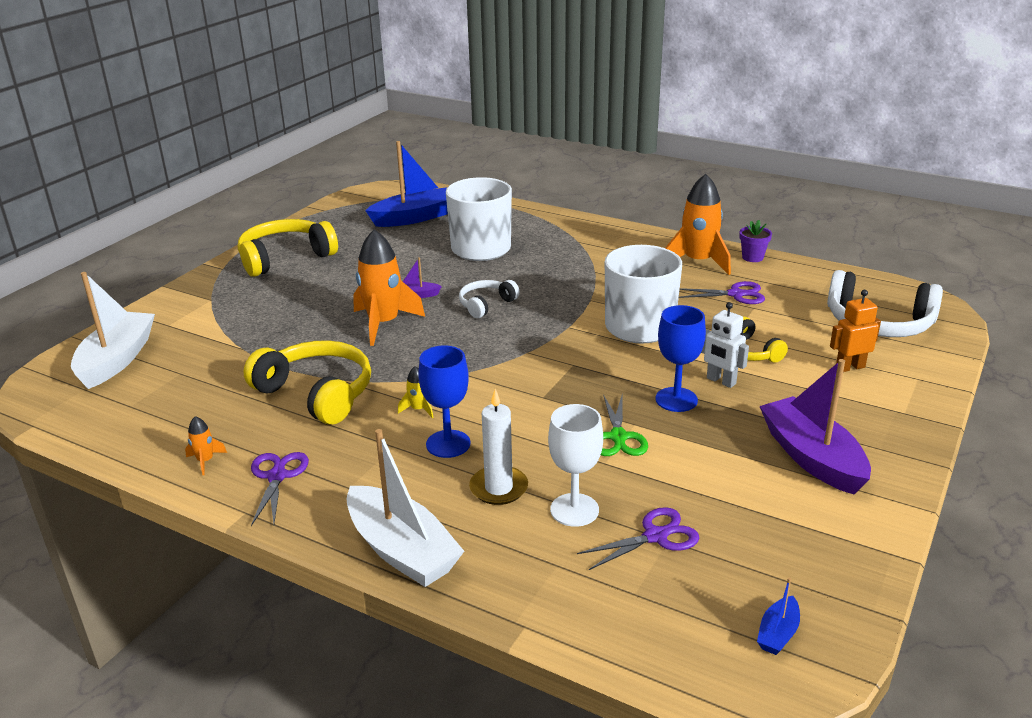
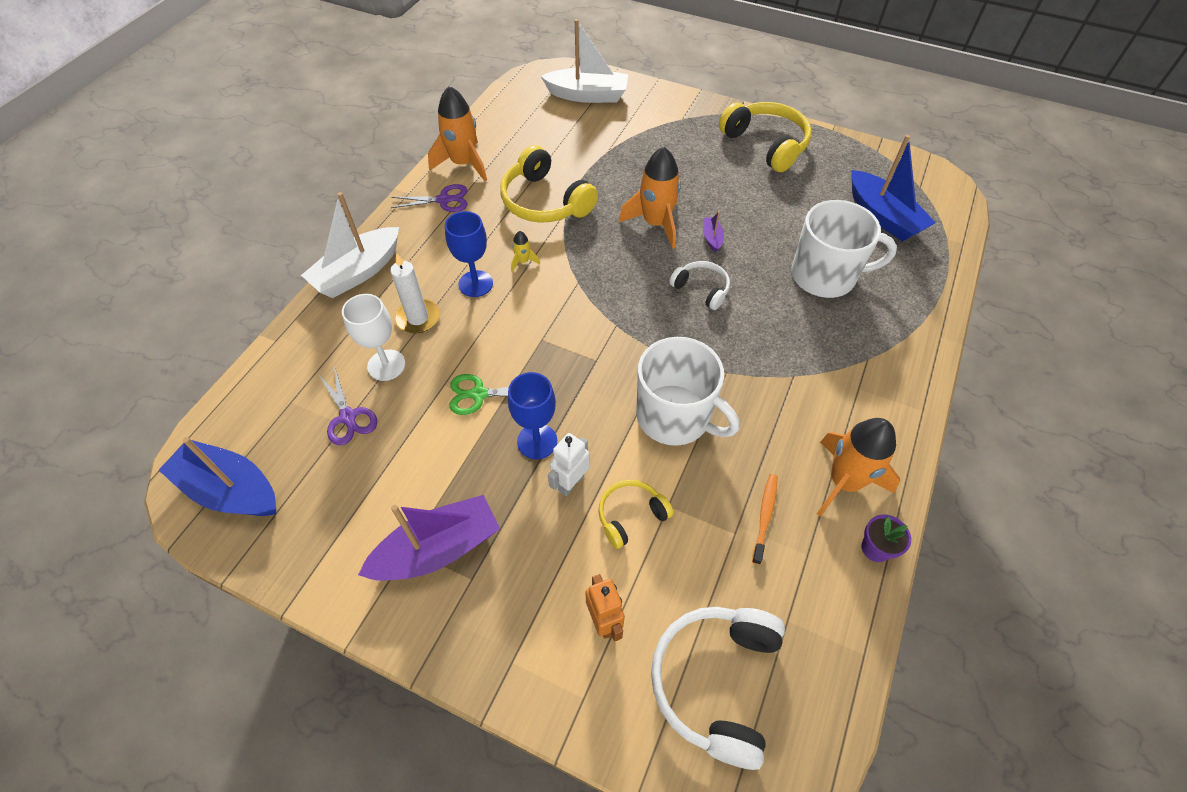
camera: 85 degrees right, 25 degrees up
orange rocket [185,416,227,475] -> orange rocket [428,86,487,181], size x2.30
yellow headphones [244,340,371,425] -> yellow headphones turned 105 degrees clockwise [500,145,598,223]
purple scissors [679,281,765,304] -> orange toothbrush [752,474,778,565]
blue boat [757,578,800,655] -> blue boat [159,437,276,516], size x2.27

